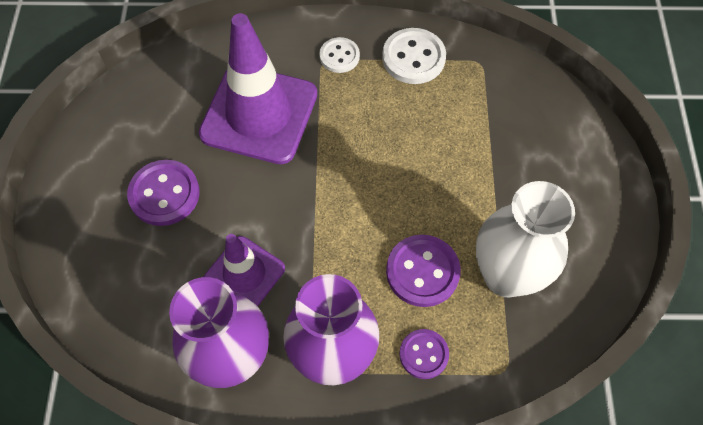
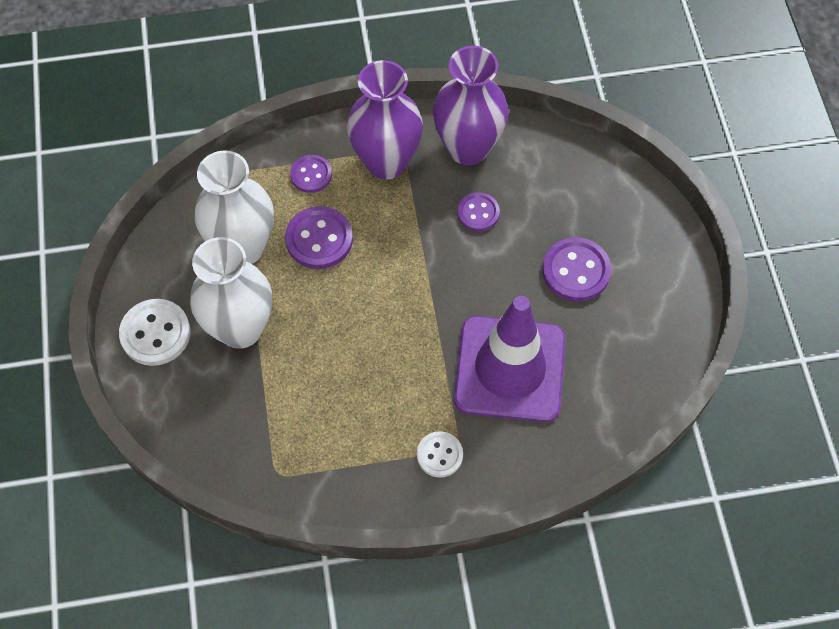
camera: 170 degrees right, 0 degrees up
purple traffic cone [204,234,285,306] -> purple button [457,192,500,231]
white button [382,28,446,84] -> white button moved to [119,299,190,366]
none -> white vase [190,237,272,349]

